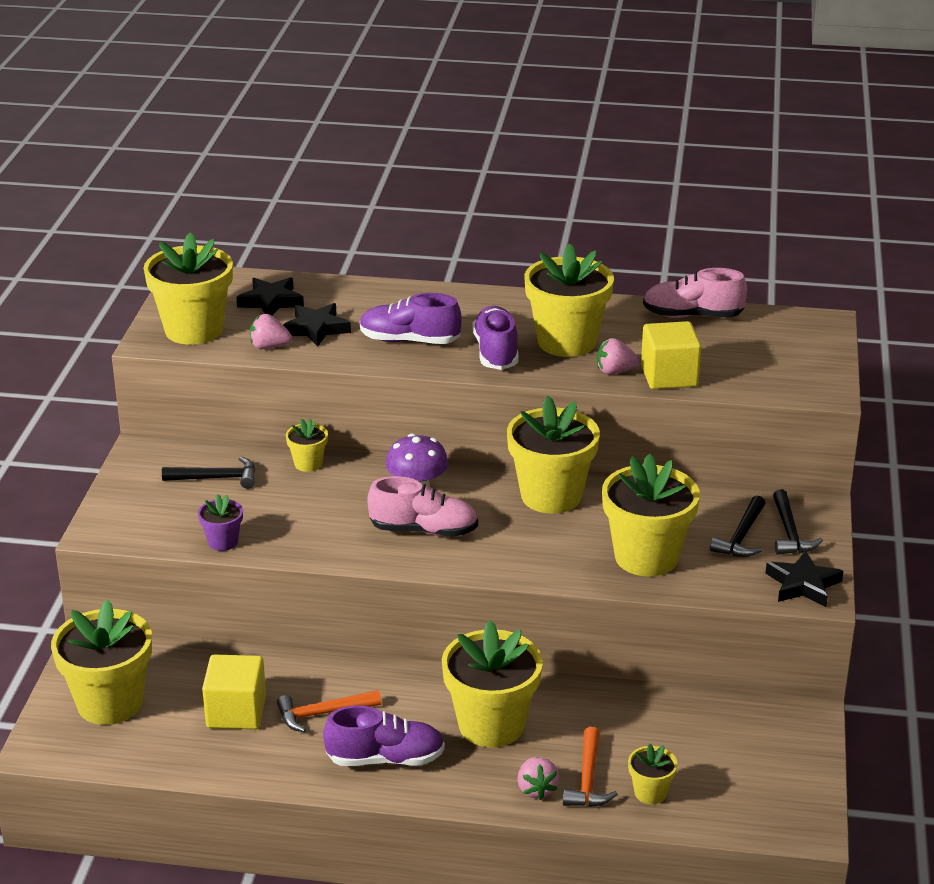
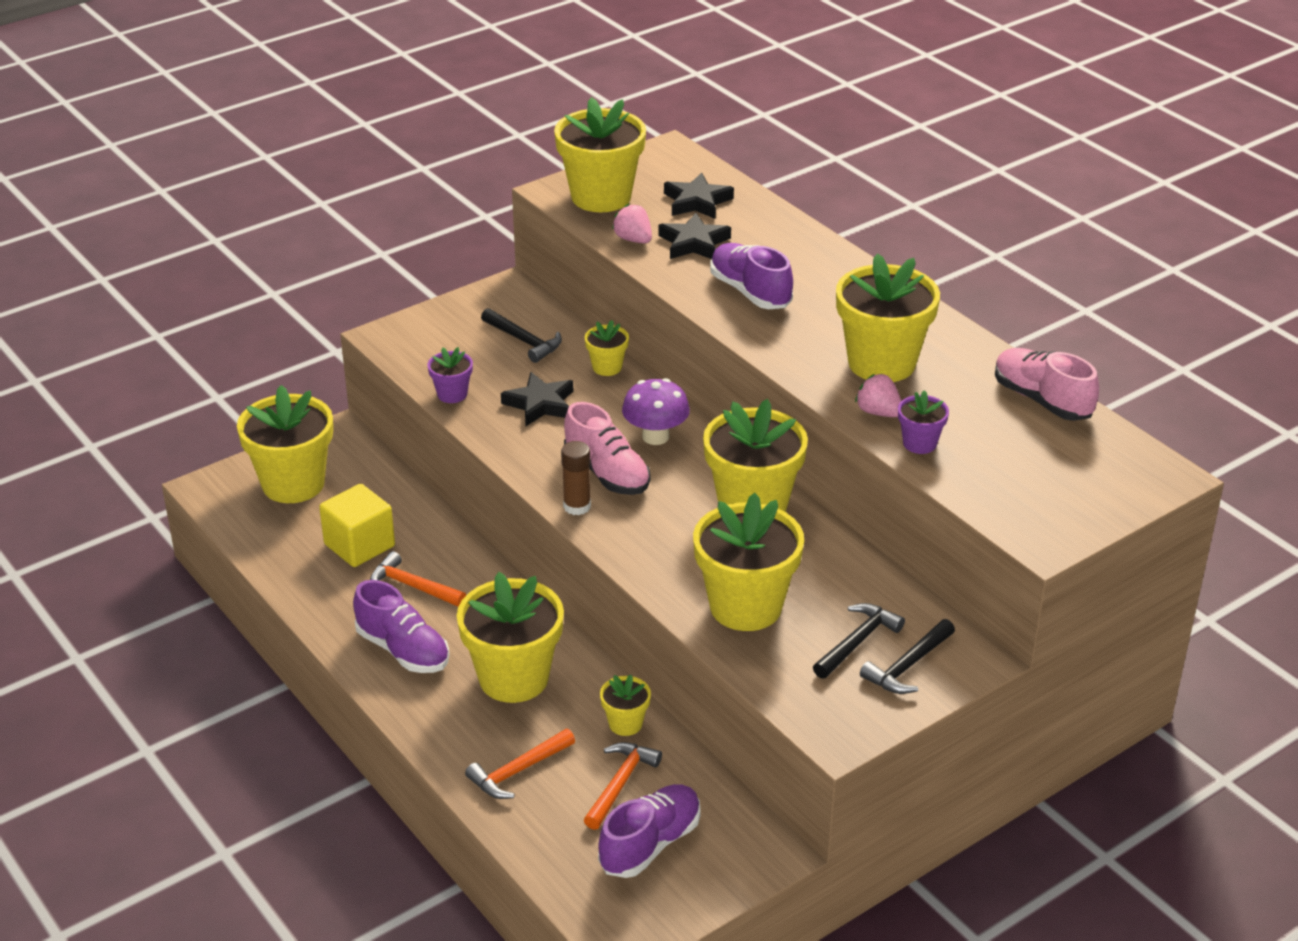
camera: 45 degrees right, 5 degrees up
purple shoe [472,306,519,370] -> purple shoe moved to [598,784,701,878]
pink strawberry [517,757,559,800] -> none
yellow flower pot [628,743,678,804] -> yellow flower pot moved to [600,675,651,736]
yellow cube [641,321,701,389] -> purple flower pot [898,390,949,454]
black hammer [710,496,765,557] -> black hammer turned 150 degrees clockwise [813,603,905,679]
black star [766,551,843,607] -> black star moved to [501,372,573,426]
none -> brown glue stick [561,441,591,515]
none -> orange hammer [584,742,662,830]

